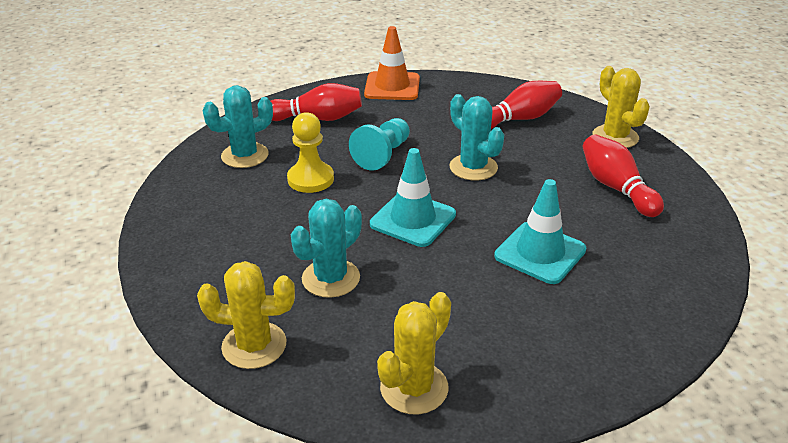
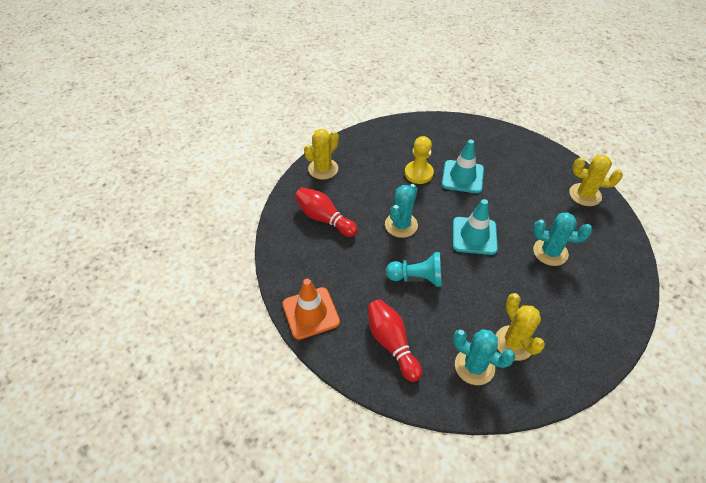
camera: 115 degrees left, 15 degrees up
yellow cactus [197,261,295,369] -> yellow cactus moved to [496,293,545,361]
yellow pawn [287,112,334,193] -> yellow pawn moved to [405,136,434,184]
red bowling pin [583,134,664,217] -> none

